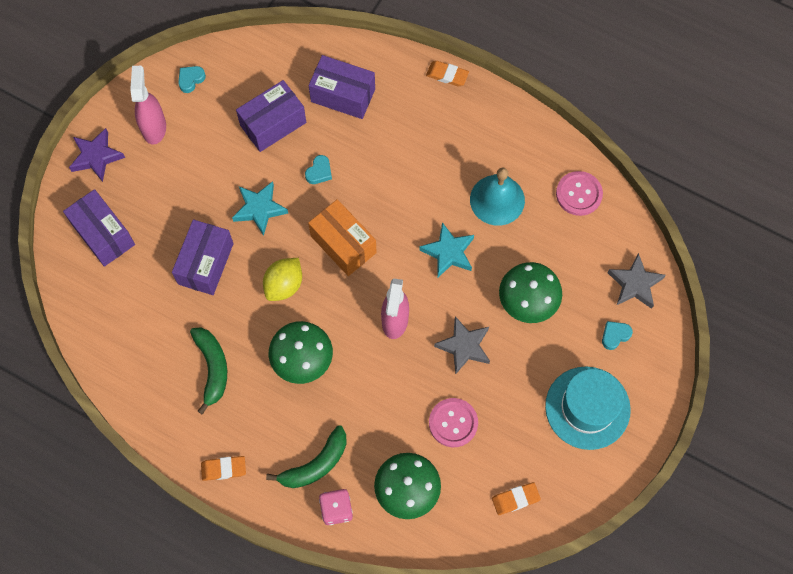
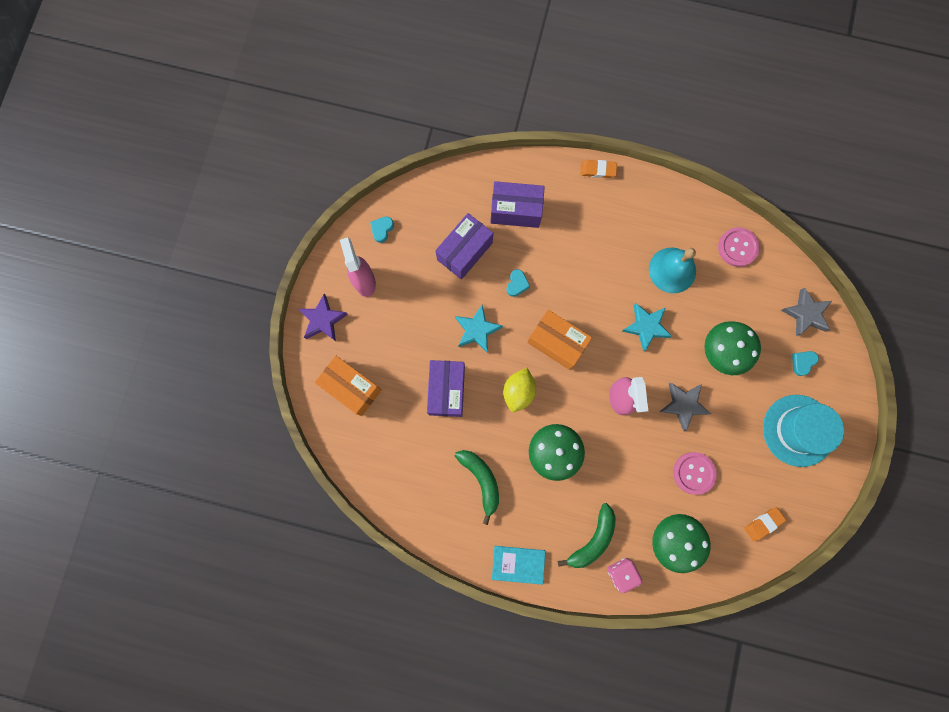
camera: 15 degrees left, 10 degrees up
purple box [63,189,135,267] -> orange box [315,356,382,416]
orange eraser [201,456,246,481] -> turquoise book [492,546,545,585]

